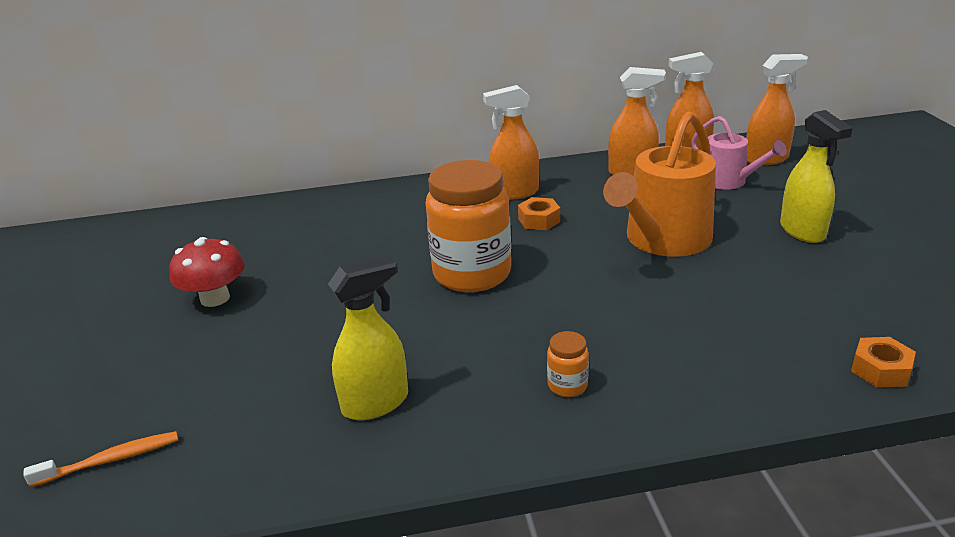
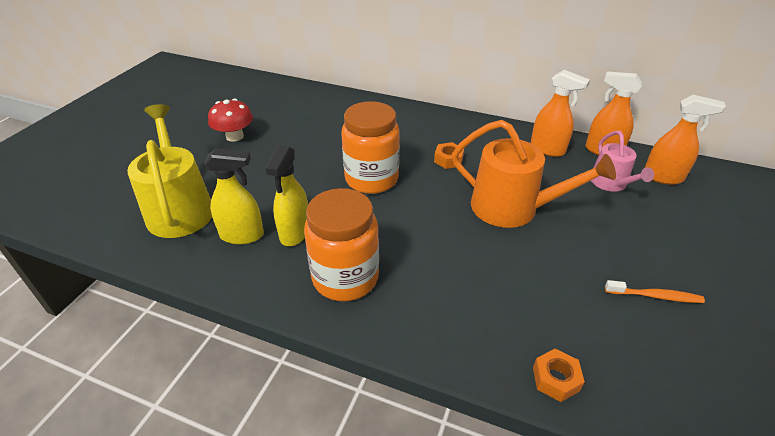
camera: 30 degrees right, 10 degrees up
orange toothbrush [23,431,178,487] -> orange toothbrush moved to [605,280,705,303]
orange spray bottle [483,85,539,200] -> none
orange jar [547,331,589,397] -> orange jar [304,188,379,301], size x2.43
orange watering can [603,111,716,257] -> orange watering can turned 135 degrees counterclockwise [452,120,616,228]
yellow spray bottle [780,110,853,243] -> yellow spray bottle moved to [265,145,308,246]
none -> yellow watering can [127,104,212,238]

